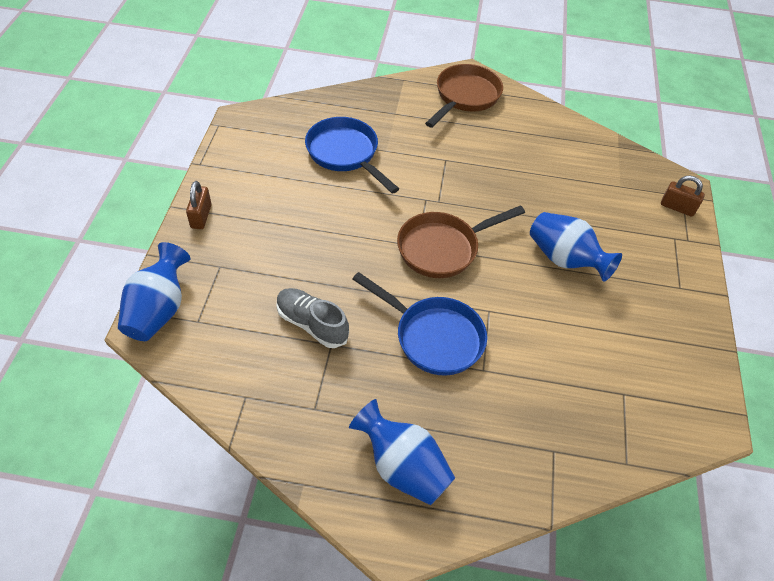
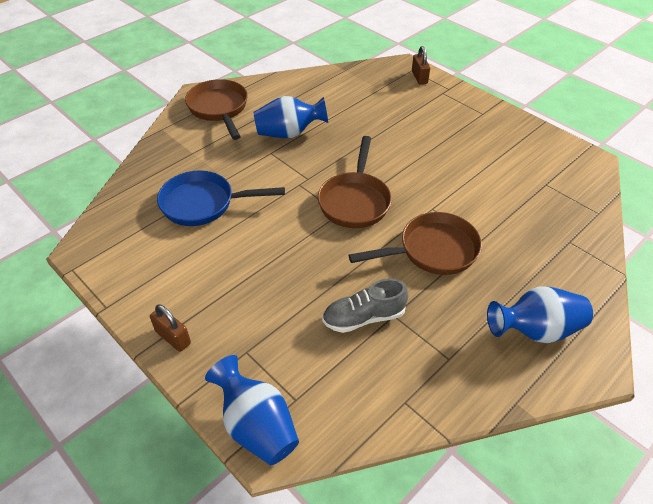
camera: 50 degrees left, 5 degrees down
blue pan [353,272,487,375] -> brown pan [349,212,482,275]
blue vase [530,212,622,282] -> blue vase moved to [253,96,328,138]
brown padlock [661,176,705,217] -> brown padlock turned 75 degrees counterclockwise [412,46,430,84]

